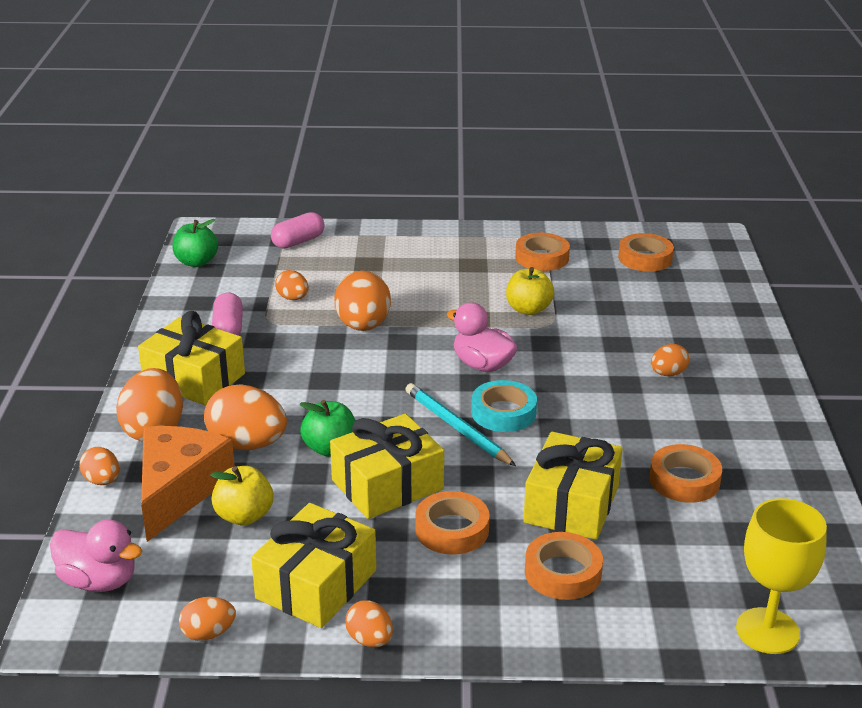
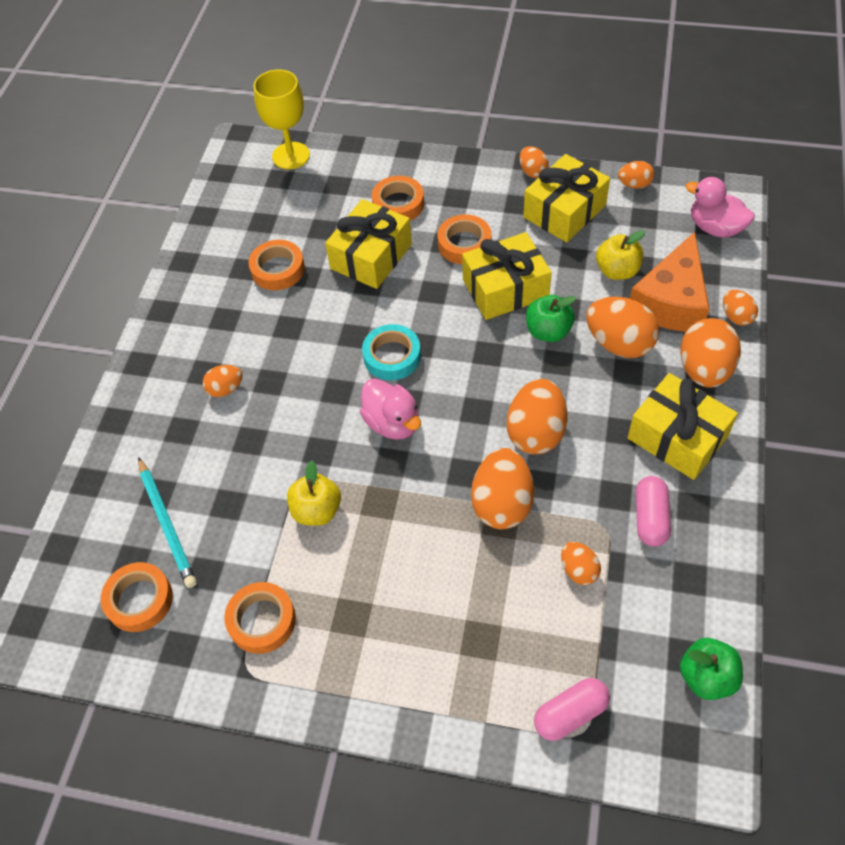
camera: 165 degrees left, 25 degrees up
turquoise pencil [406,383,516,466] -> turquoise pencil moved to [138,457,197,588]
none -> orange egg [507,379,567,454]

